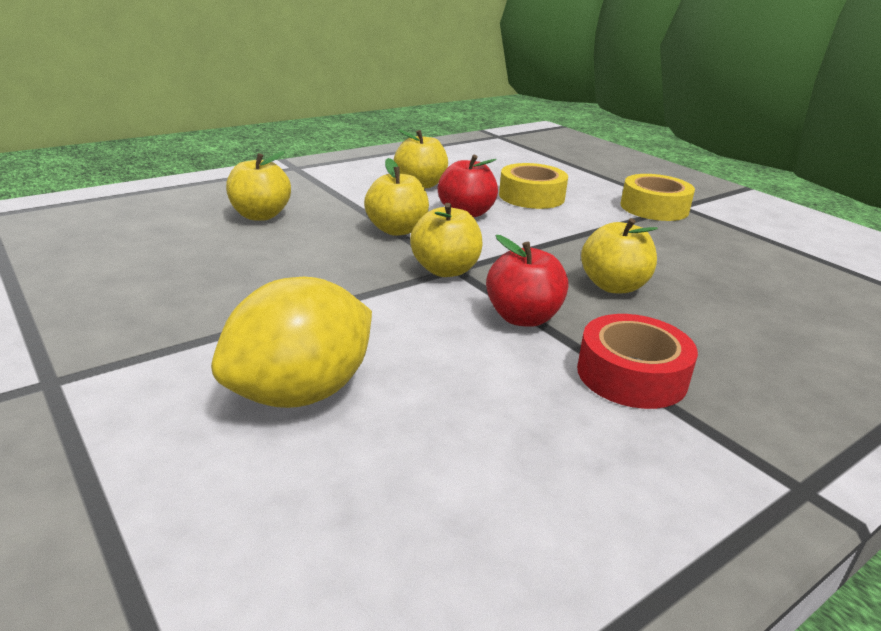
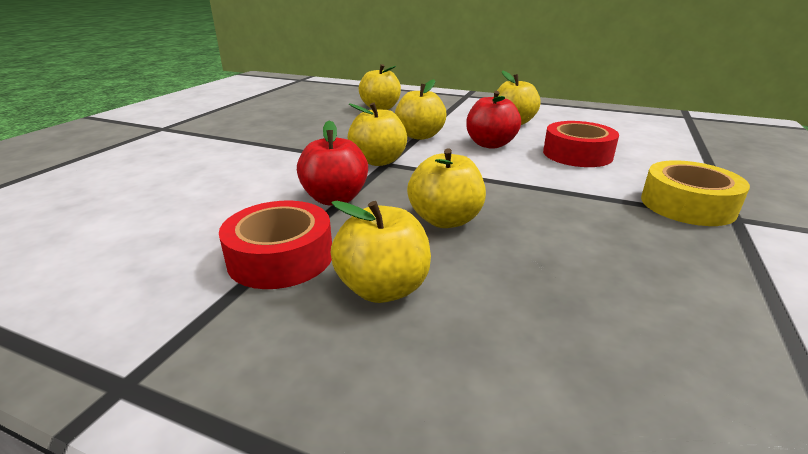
camera: 60 degrees right, 0 degrees up
yellow lemon [211,277,372,408] -> none
yellow tape [499,163,568,209] -> red tape [543,121,619,167]
none -> yellow apple [331,201,431,303]

